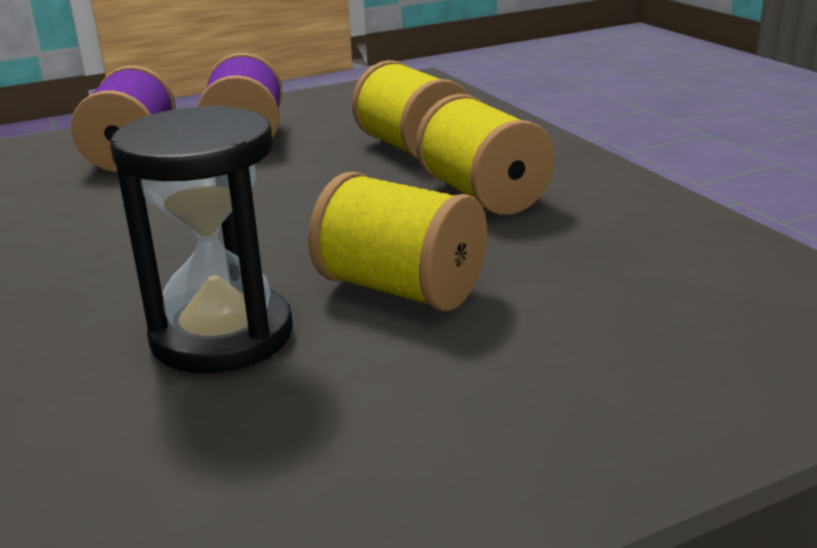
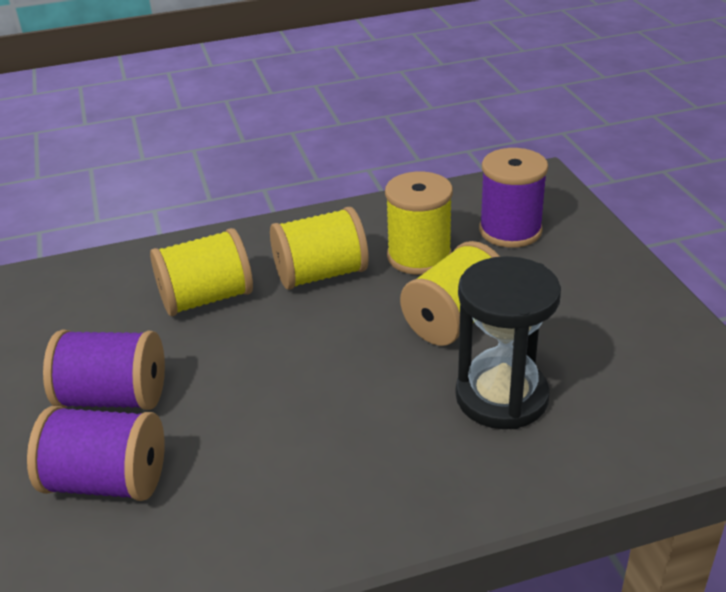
camera: 80 degrees left, 10 degrees up
none -> yellow spool [385,172,453,275]
none -> purple spool [479,148,548,248]

